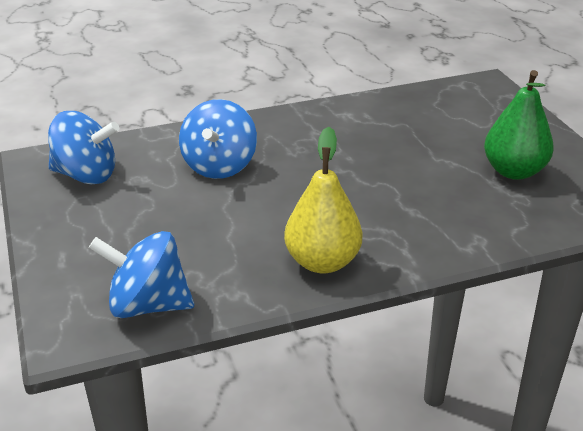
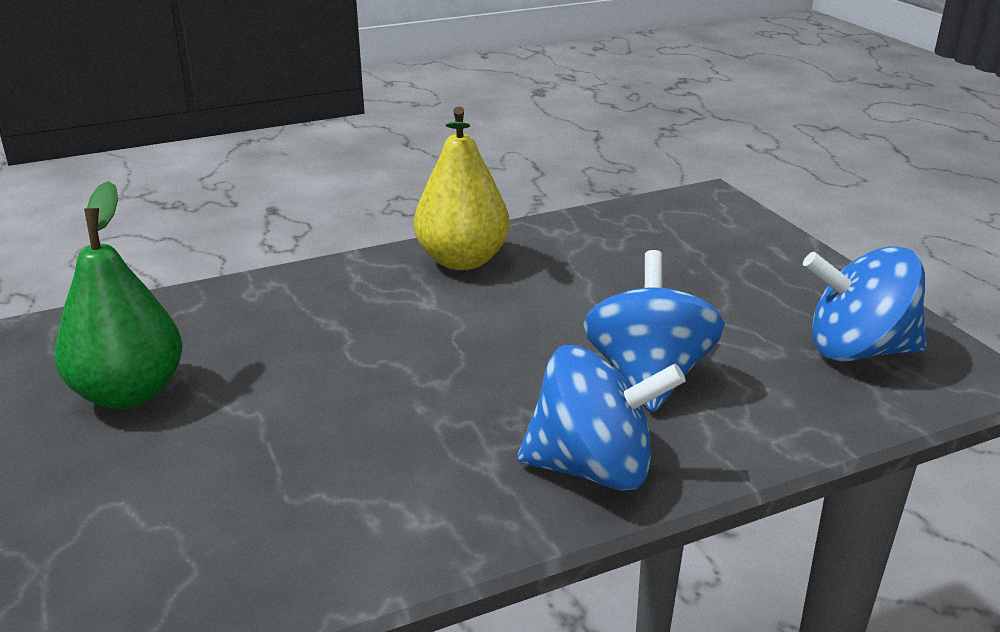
camera: 175 degrees right, 5 degrees down
blue spinning top [89,231,194,318] -> blue spinning top moved to [517,345,686,491]

